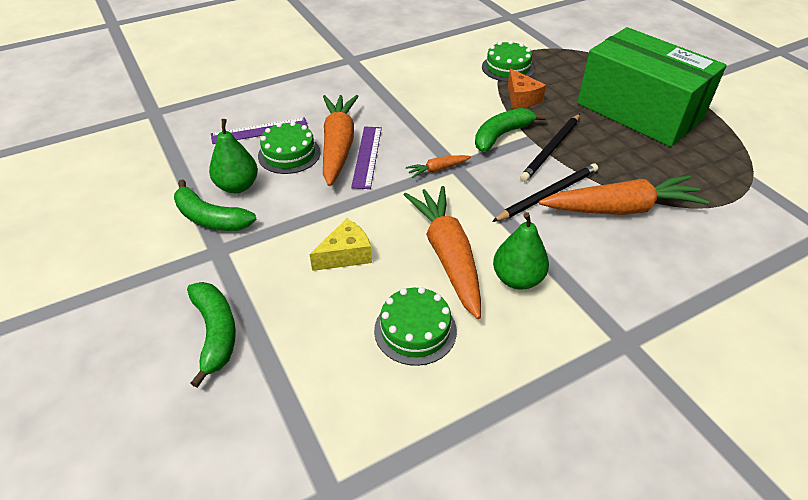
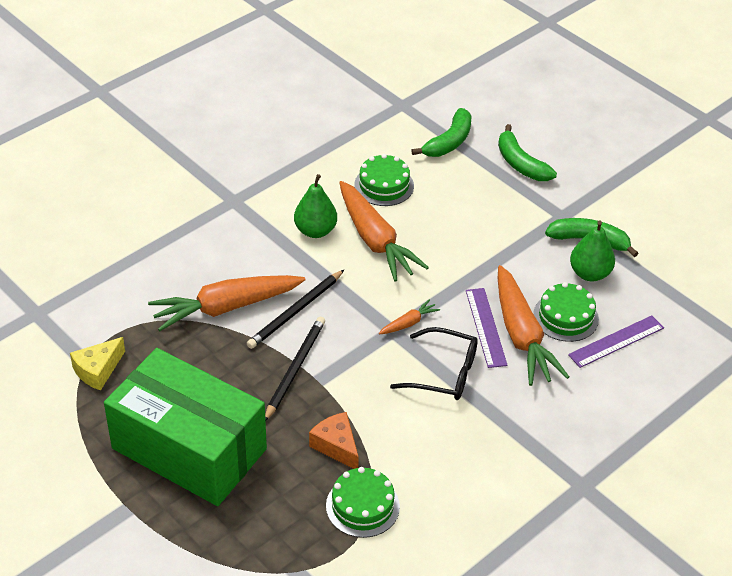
camera: 165 degrees right, 0 degrees up
yellow cheese [310,219,372,271] -> yellow cheese moved to [70,337,125,391]
green banana [475,108,546,152] -> green banana moved to [411,108,471,157]
none -> black glasses [390,327,478,400]

